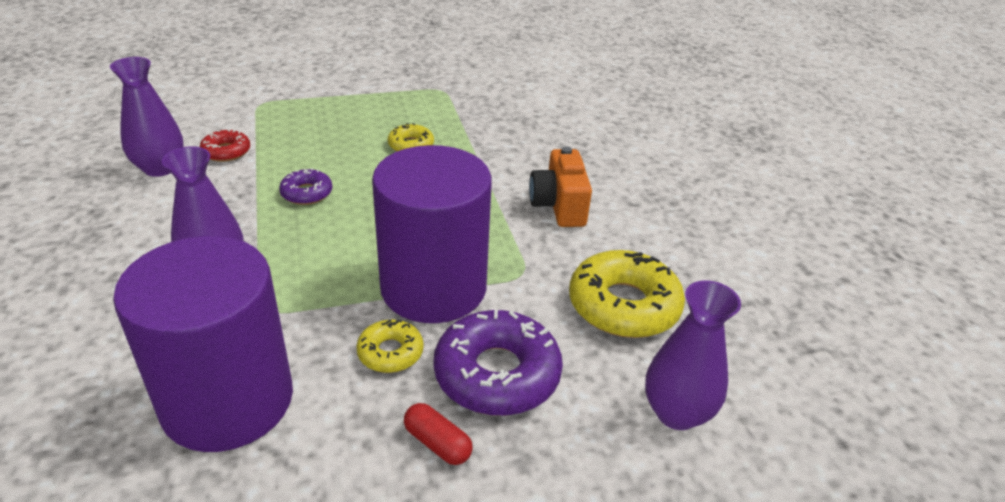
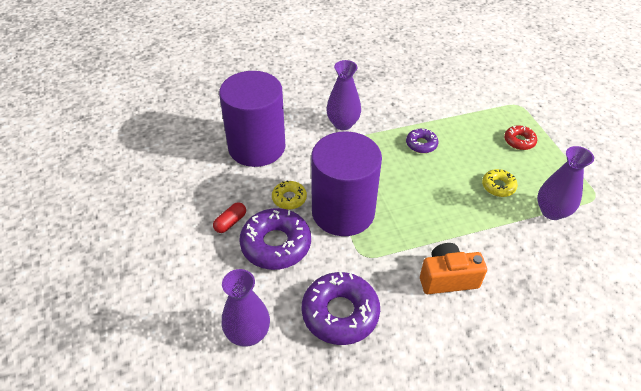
camera: 90 degrees right, 10 degrees up
purple vase [110,57,184,177] -> purple vase moved to [537,146,594,220]
red donut [200,129,250,162] -> red donut moved to [504,125,537,150]
yellow donut [569,250,685,338] -> purple donut [301,271,380,345]

